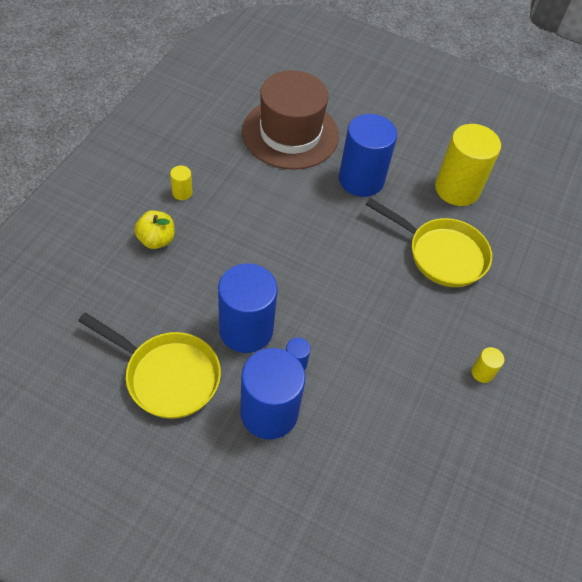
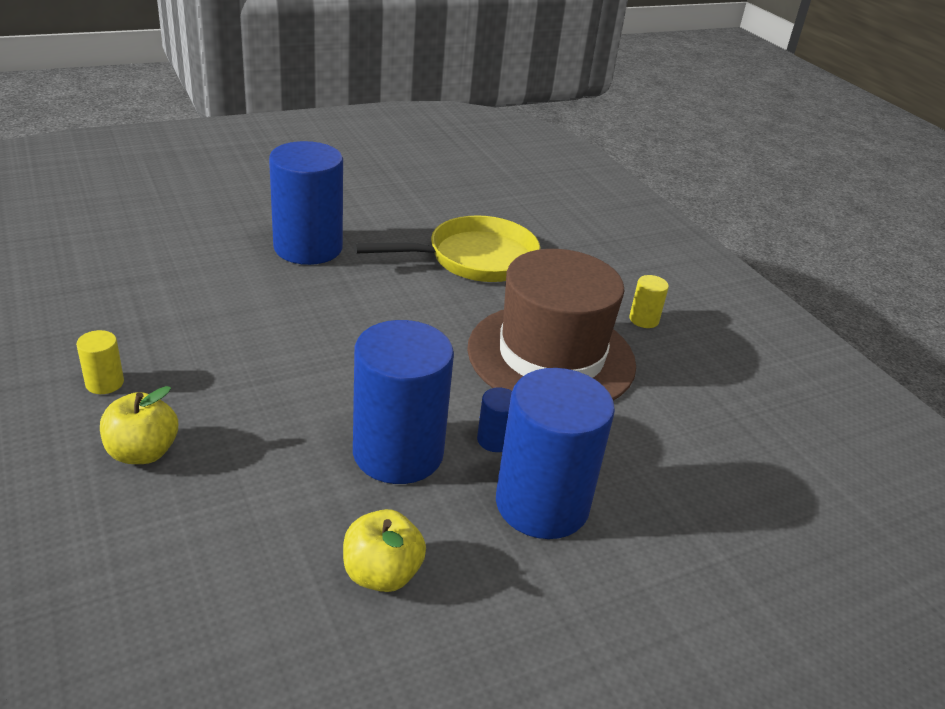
camera: 50 degrees left, 20 degrees down
yellow pan [78,313,221,419] -> yellow apple [343,509,426,592]
brown hat [242,70,339,170] -> brown hat moved to [467,249,636,400]
yellow cylinder [435,124,501,206] -> none

